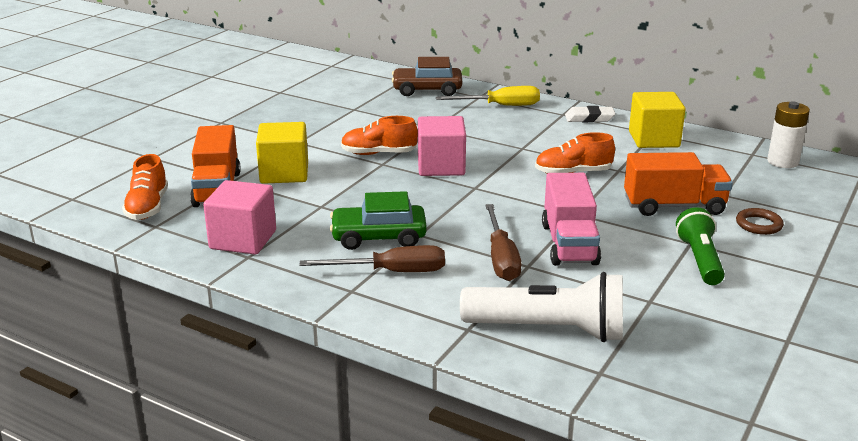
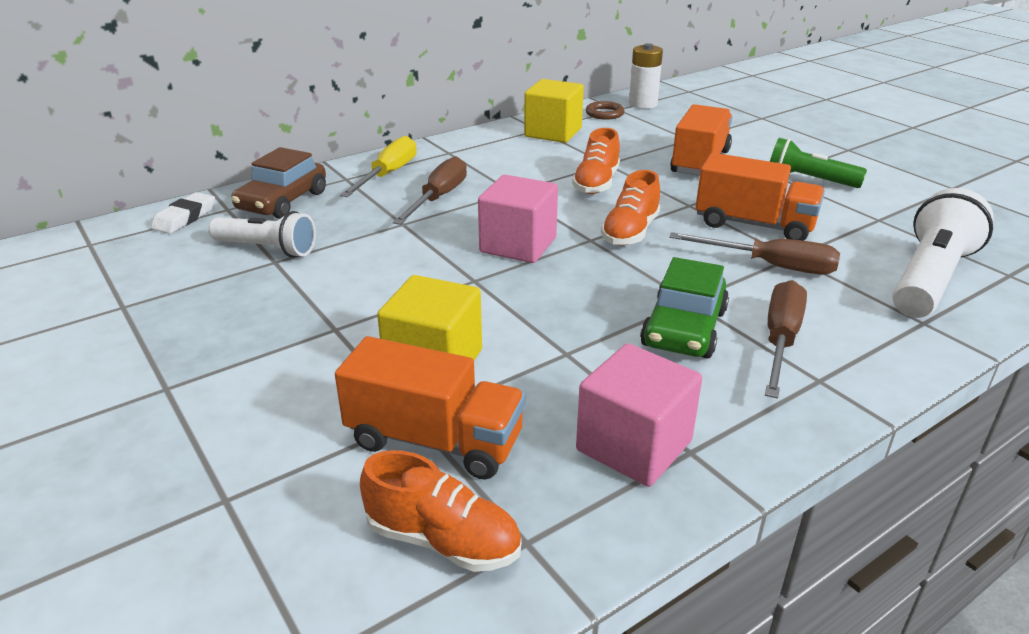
camera: 65 degrees left, 5 degrees up
orange shoe [341,116,418,155] -> orange shoe moved to [601,170,660,246]
pink truck [542,173,601,266] -> orange truck [696,153,825,241]
white eraser [565,106,615,122] -> white eraser moved to [151,192,215,234]
brown ring [736,208,784,235] -> brown ring moved to [586,101,625,120]
none -> white flashlight [209,211,316,257]
none -> brown screwdriver [393,156,467,225]

